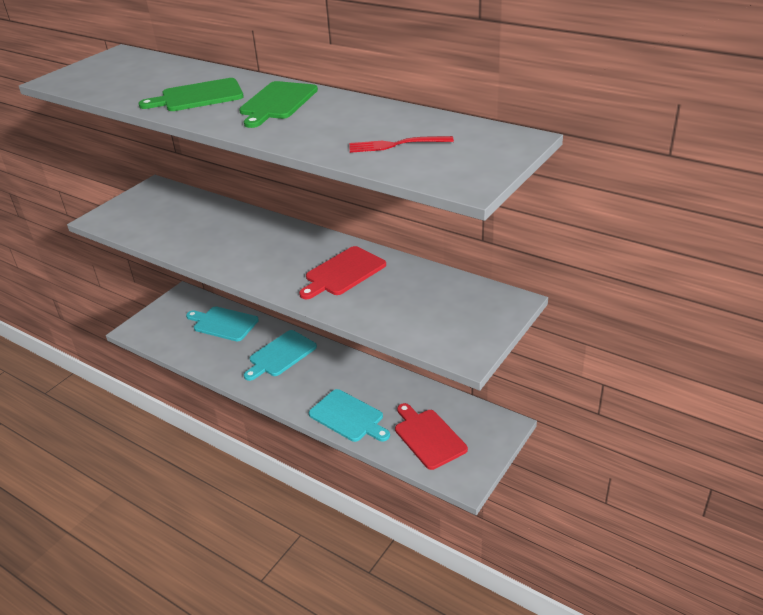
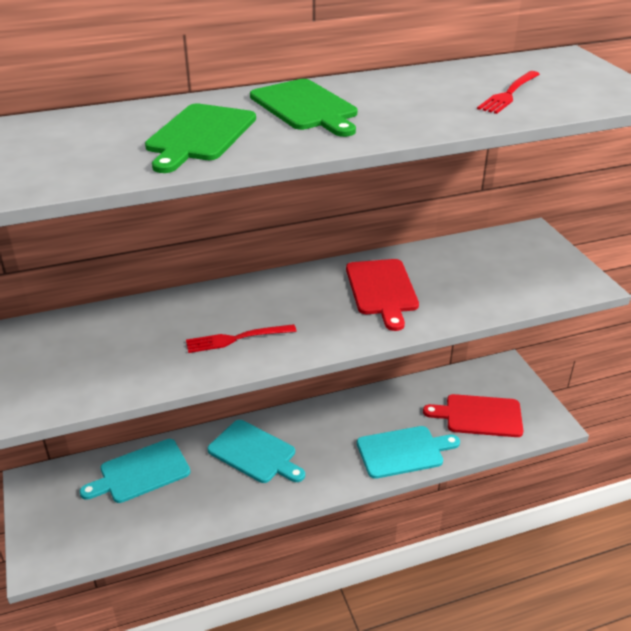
camera: 55 degrees left, 0 degrees up
turquoise cutting board [244,330,317,381] -> turquoise cutting board turned 45 degrees counterclockwise [207,420,305,483]
none -> red fork [186,324,297,353]

